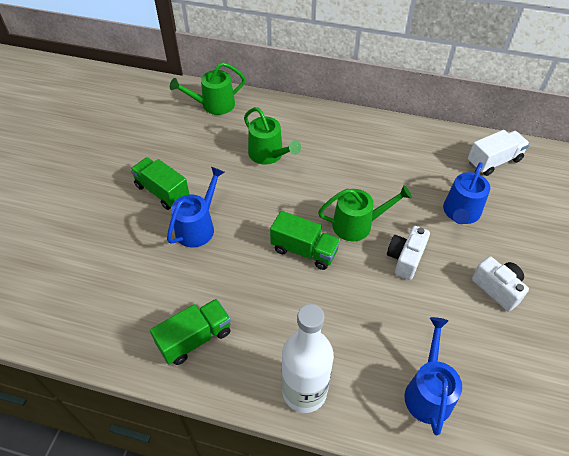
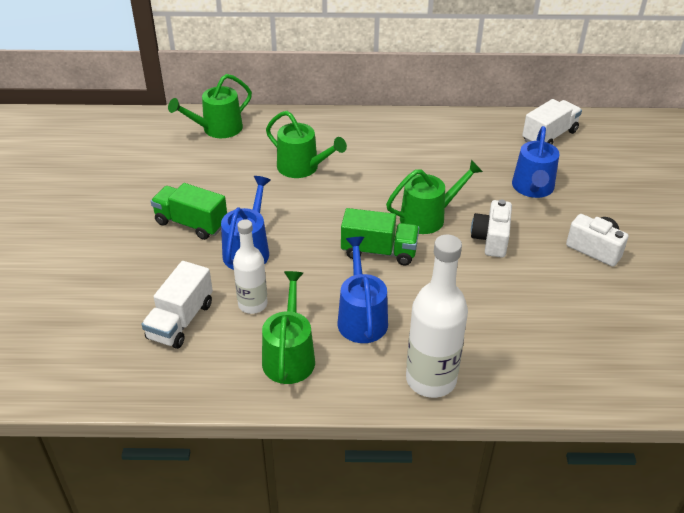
camera: 15 degrees left, 10 degrees down
green truck [150,299,231,365] -> green watering can [262,271,315,384]
blue watering can [404,317,462,435] -> blue watering can moved to [338,237,388,343]
none -> white truck [141,261,213,349]
none -> white bottle [233,219,268,314]

